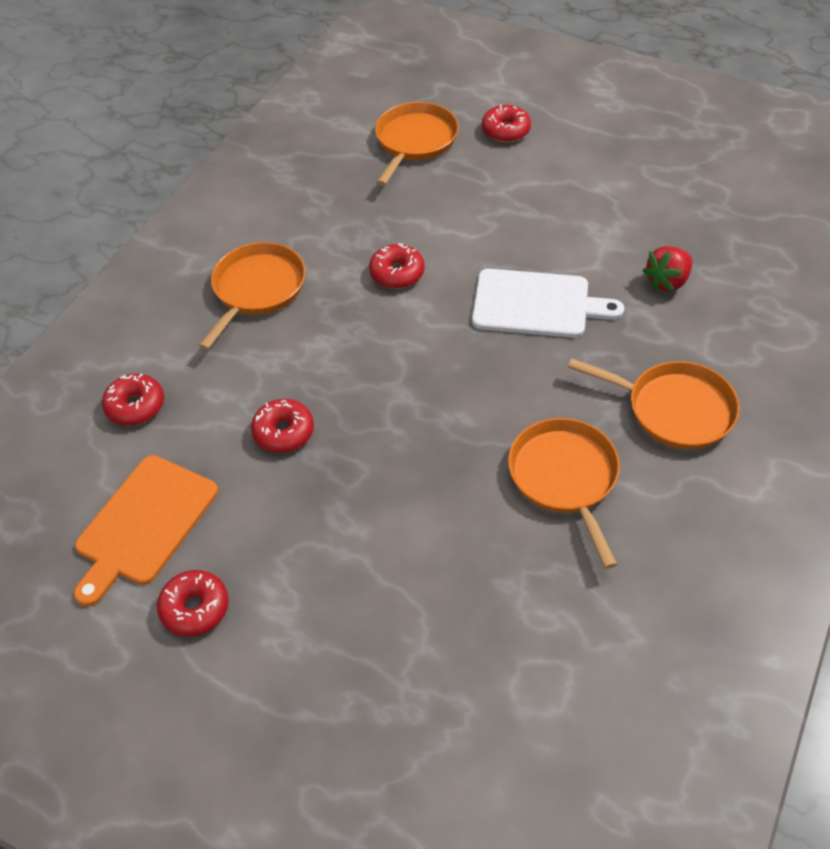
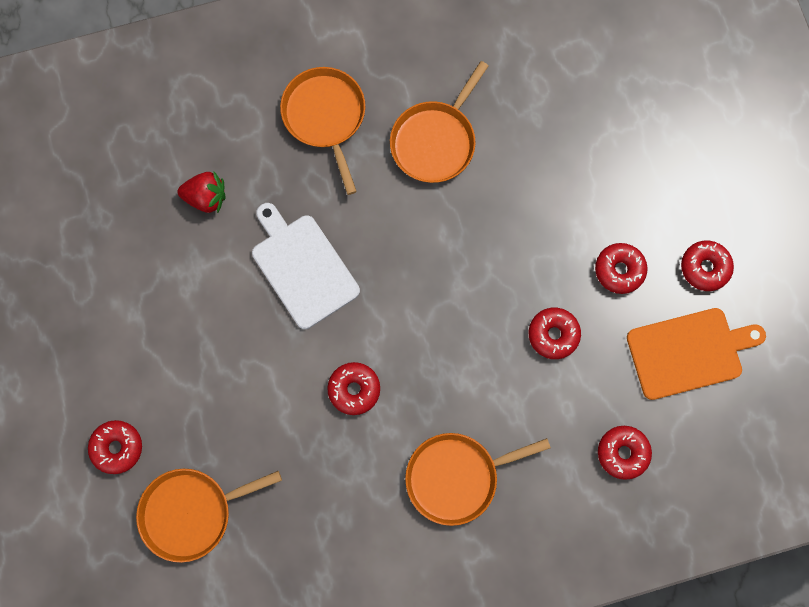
camera: 135 degrees left, 25 degrees up
none -> red donut [595,243,648,294]

